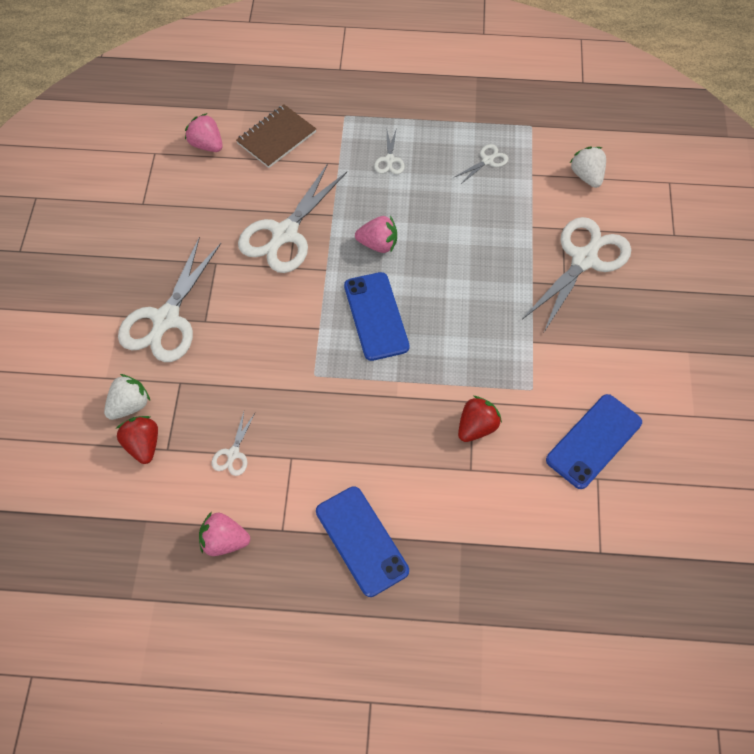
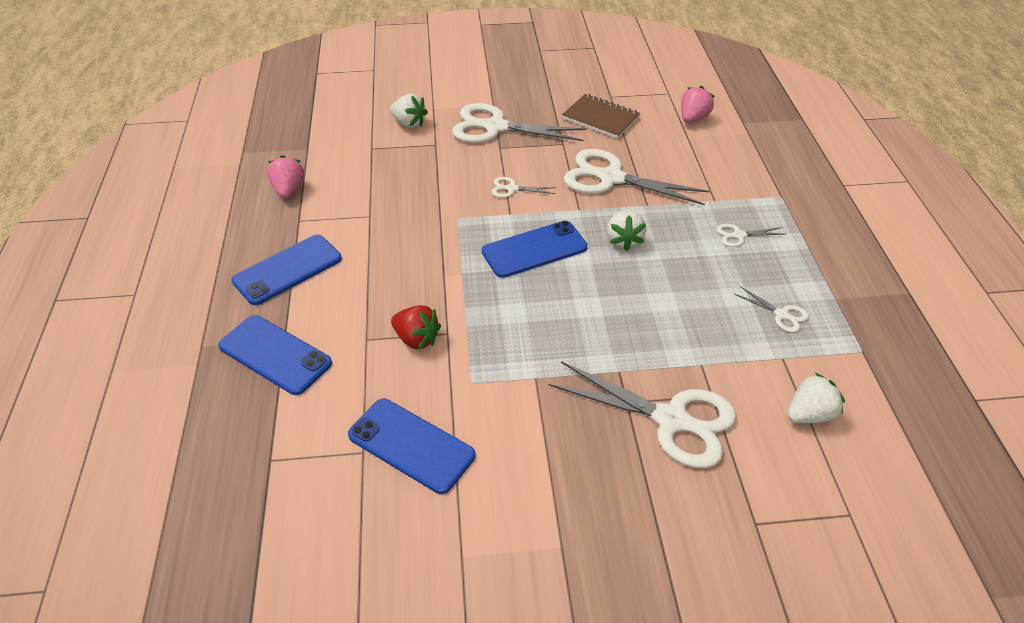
camera: 80 degrees right, 15 degrees down
red strawberry [116,416,158,464] -> none
white scissors [212,412,255,476] -> white scissors moved to [492,177,556,198]
brown notebook [236,105,316,168] -> brown notebook moved to [562,94,640,139]
pink strawberry [355,216,397,253] -> white strawberry [607,210,646,251]
none -> blue phone [218,315,332,395]

